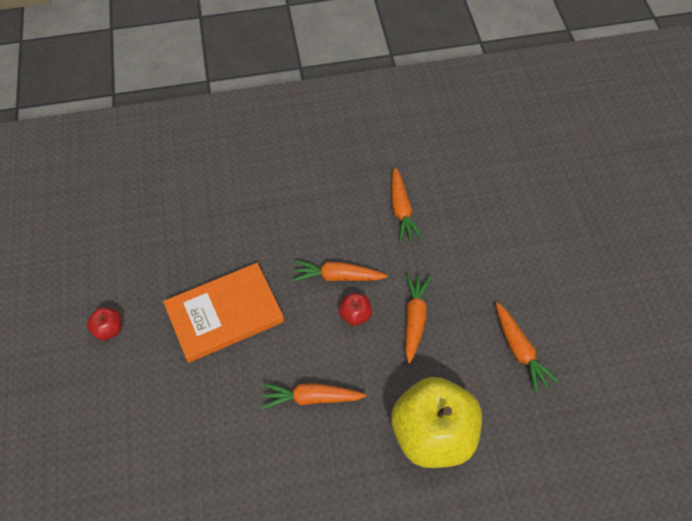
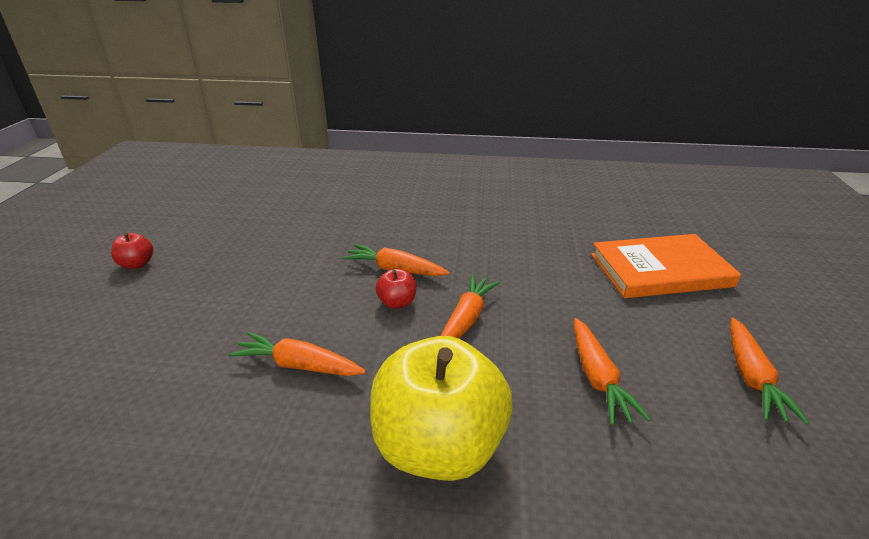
camera: 15 degrees right, 25 degrees down
orange book [163,263,284,363] -> orange book moved to [591,234,741,298]
orange carrot [391,167,423,243] -> orange carrot moved to [730,318,809,425]

